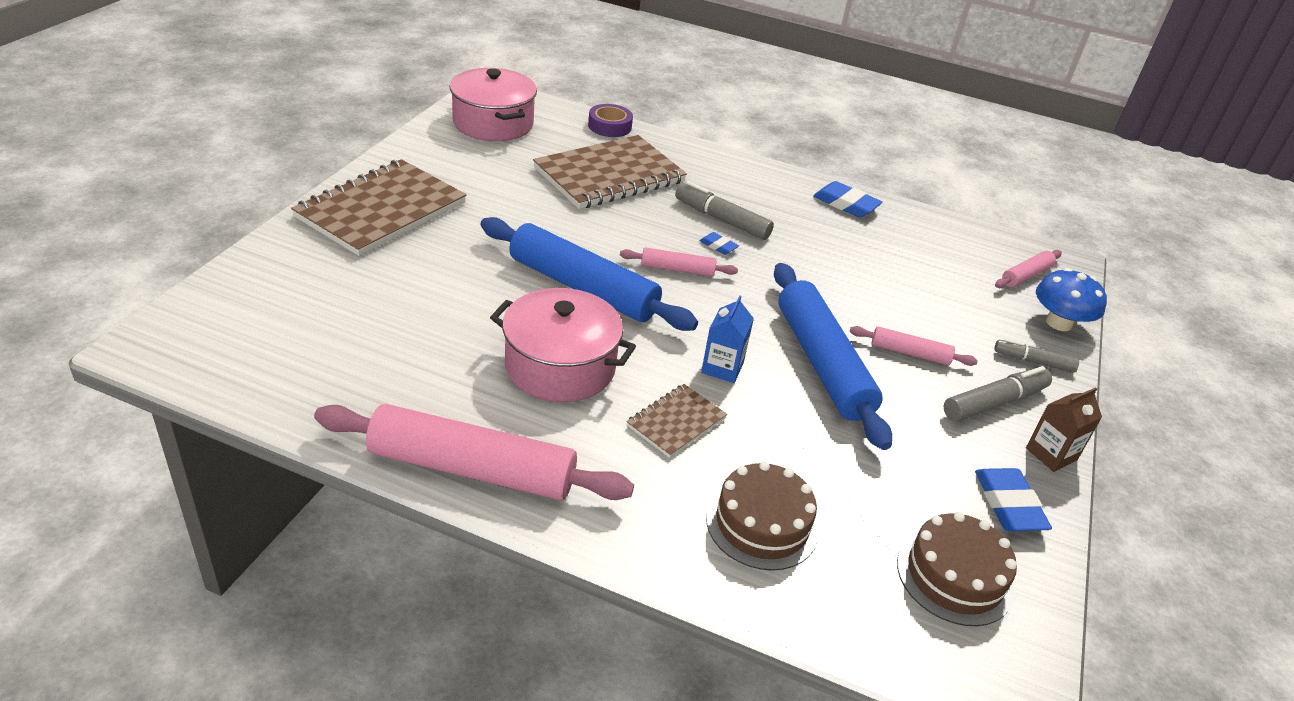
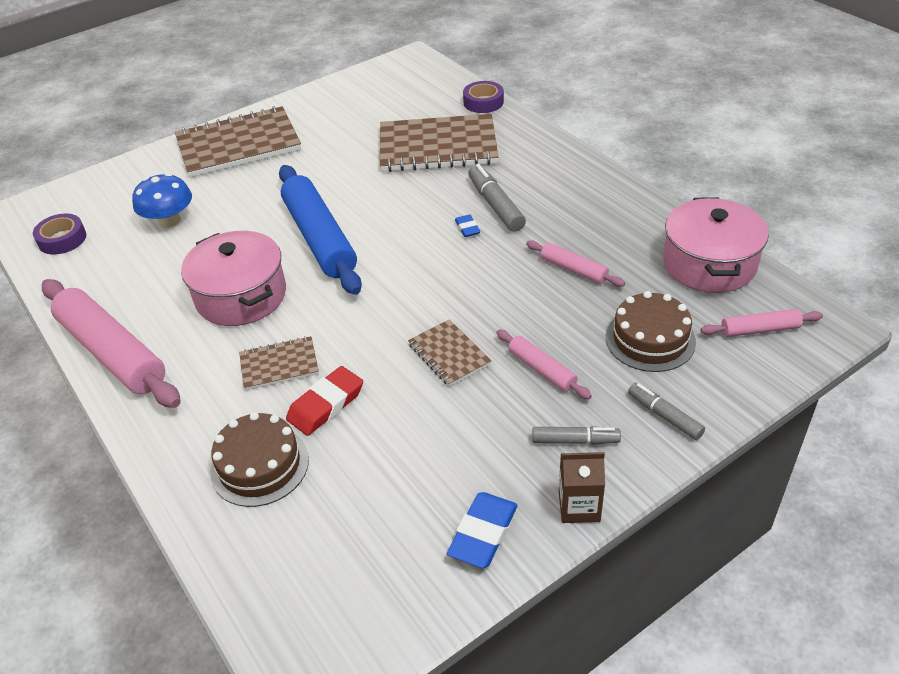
camera: 40 degrees right, 5 degrees up
pink pot [450,68,537,141] -> pink pot moved to [663,197,769,293]
pink rolling pin [620,248,738,277] -> pink rolling pin moved to [526,240,625,287]
blue carton [701,295,754,383] -> none
blue rolling pin [774,263,892,450] -> brown notebook [408,319,492,387]
blue eraser [813,181,882,217] -> none
brown cake [897,512,1017,626] -> brown cake moved to [606,291,696,372]
grey marker [944,366,1052,422] -> grey marker [532,426,621,445], size x0.65
blue mushroom [1036,268,1107,331] -> blue mushroom moved to [132,173,192,228]
none -> purple tape [33,213,86,255]
none -> red eraser [286,366,363,436]

